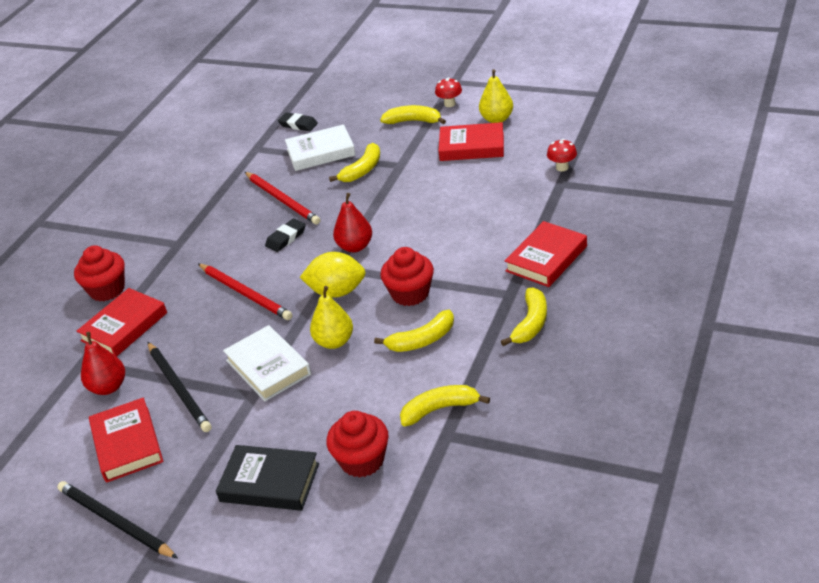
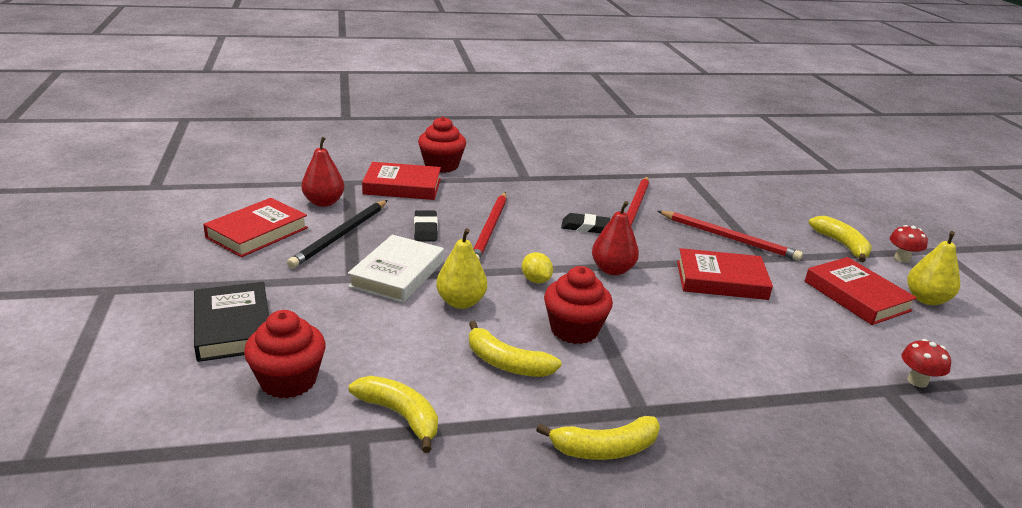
camera: 50 degrees right, 10 degrees down
black pencil [57,481,178,558] -> none
black eraser [278,112,318,131] -> black eraser moved to [414,210,438,241]
white book [285,124,356,171] -> none
yellow lemon [300,252,366,298] -> yellow lemon [522,252,553,283], size x0.56
yellow banana [329,143,380,182] -> red pencil [658,211,803,261]
red book [505,221,587,287] -> red book moved to [677,248,773,300]

